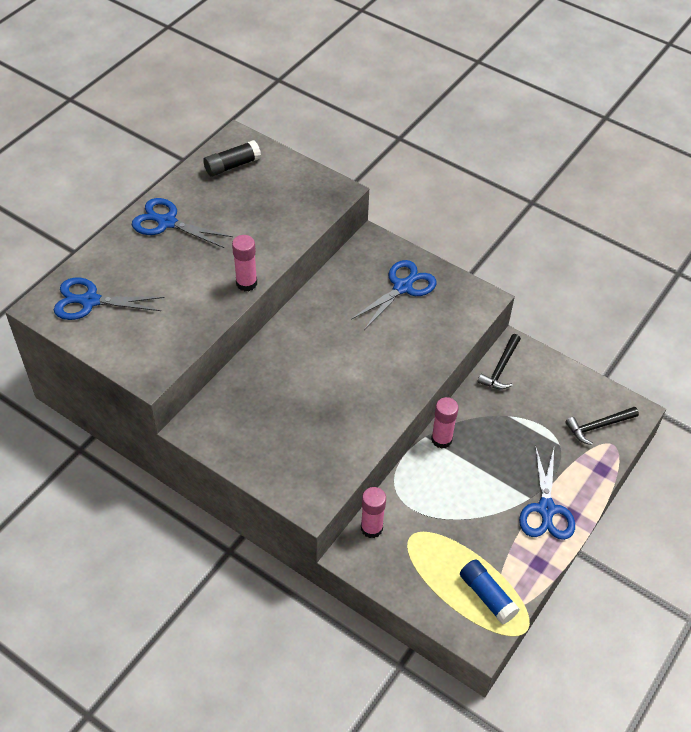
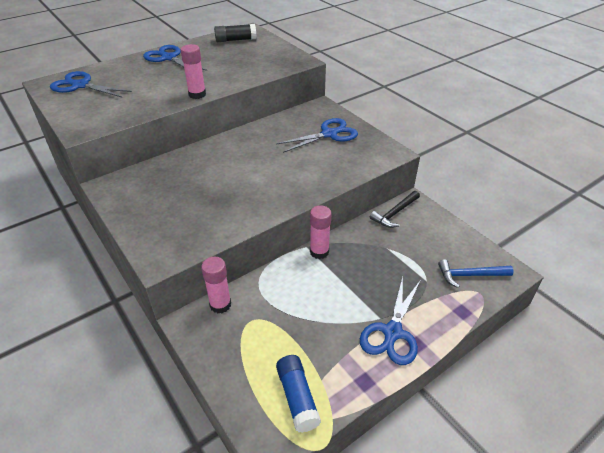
camera: 20 degrees right, 10 degrees down
black hammer [565,407,639,445] -> blue hammer [438,260,514,288]

